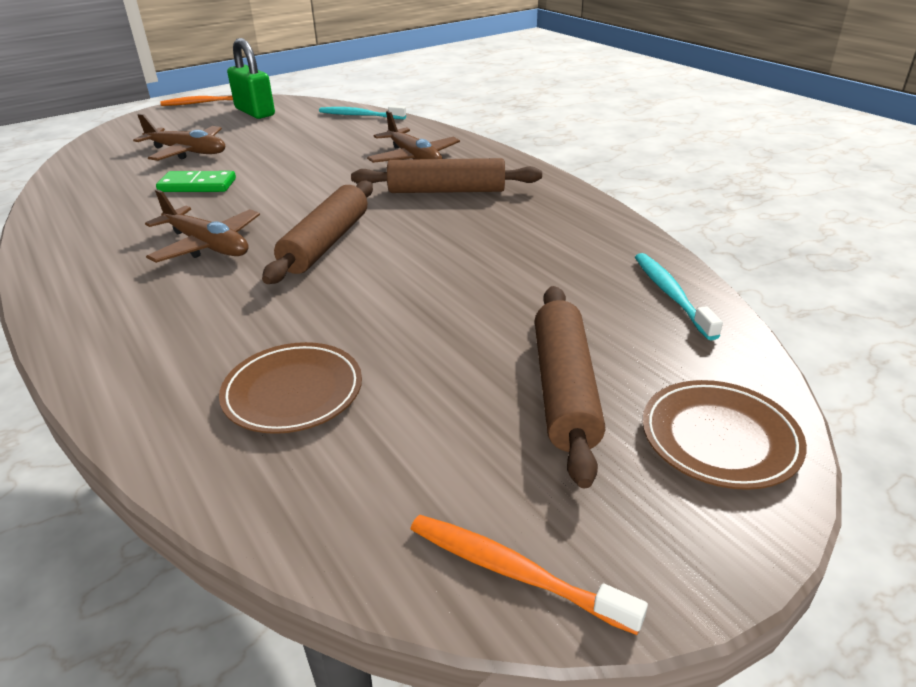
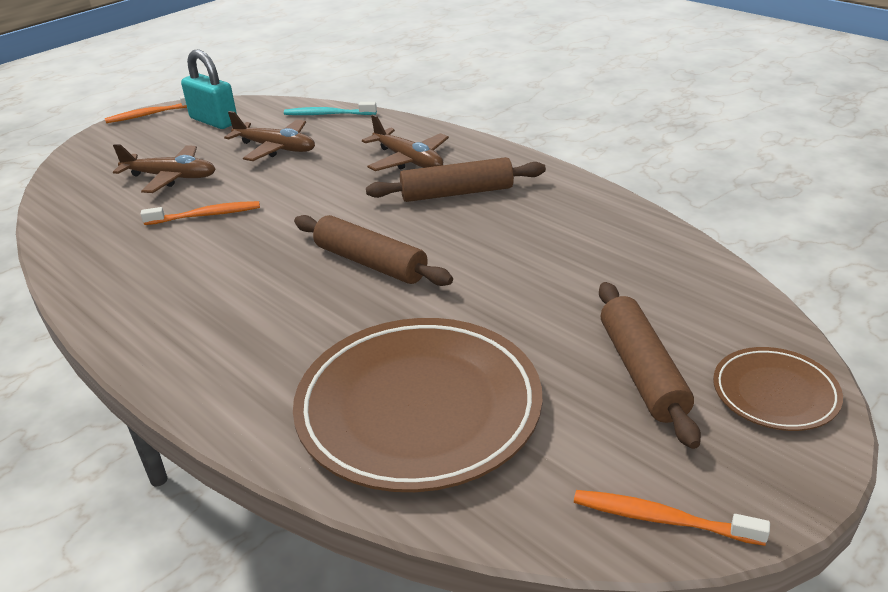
camera: 10 degrees left, 0 degrees up
brown plane [145,190,260,263] -> brown plane moved to [224,111,315,161]
green domino [156,171,236,192] -> orange toothbrush [141,201,260,225]
brown plate [219,342,362,434] -> brown plate [293,318,542,492], size x2.04
green padlock [227,38,275,119] -> turquoise padlock [181,50,237,129]
brown rolling pin [262,180,373,284] -> brown rolling pin turned 60 degrees counterclockwise [294,215,453,286]
turquoise toothbrush [635,253,723,340] -> none

